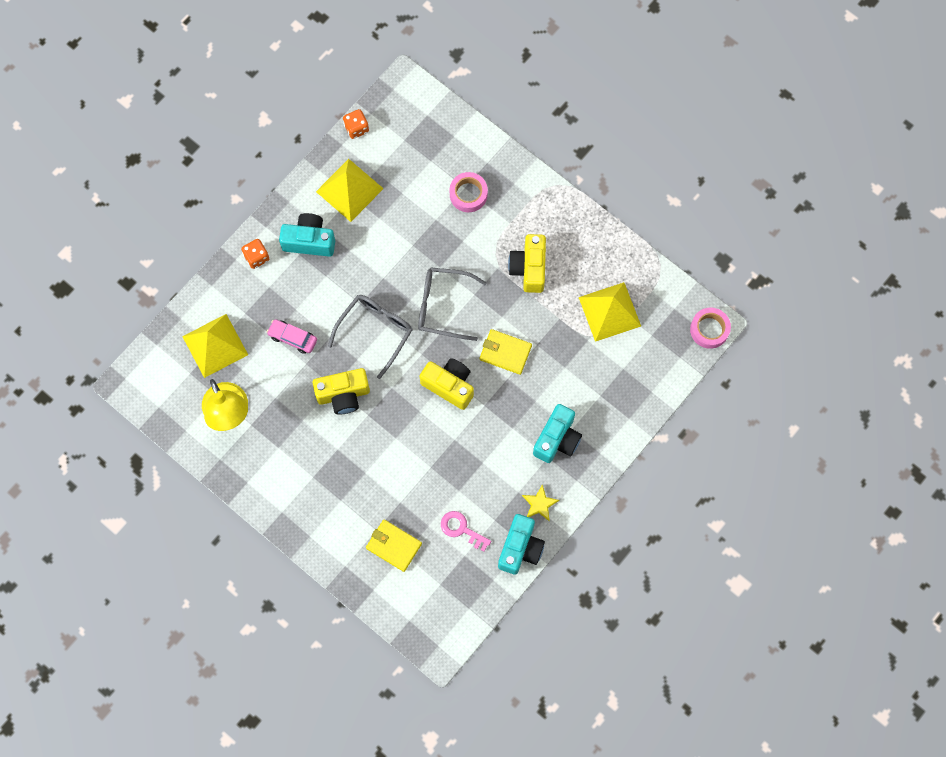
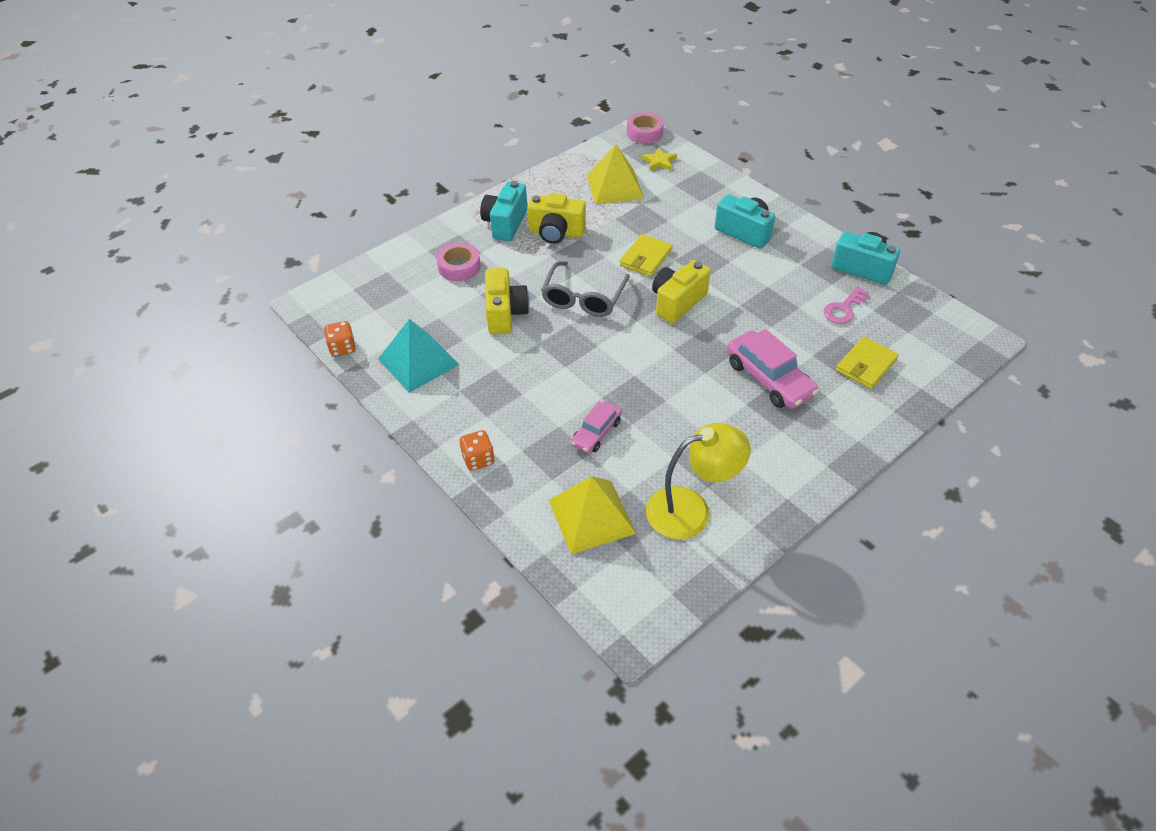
camera: 80 degrees left, 25 degrees down
turquoise camera [279,213,335,257] -> turquoise camera moved to [480,181,527,241]
yellow camera [313,368,370,415] -> yellow camera moved to [485,268,529,334]
yellow pyramid [316,159,384,222] -> turquoise pyramid [378,319,459,393]
grey glasses [328,295,412,379] -> none
yellow star [522,484,559,521] -> yellow star moved to [642,147,677,171]
none -> pink car [727,329,819,409]

